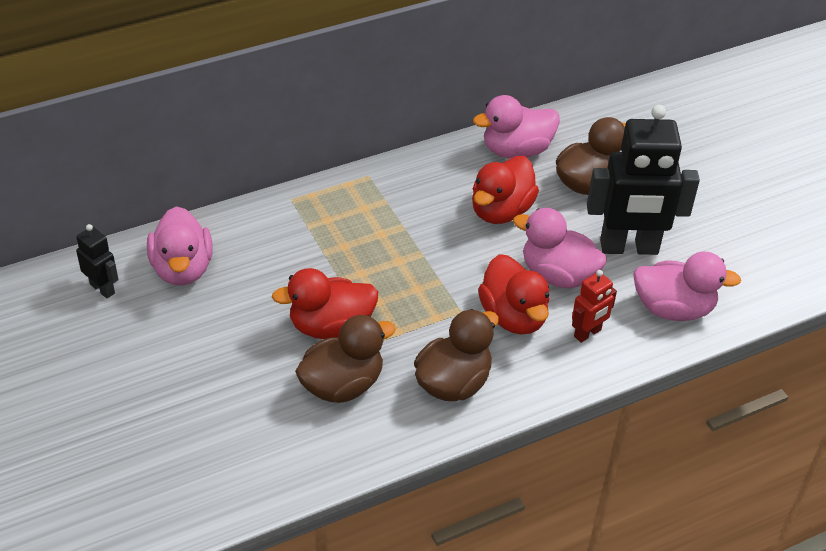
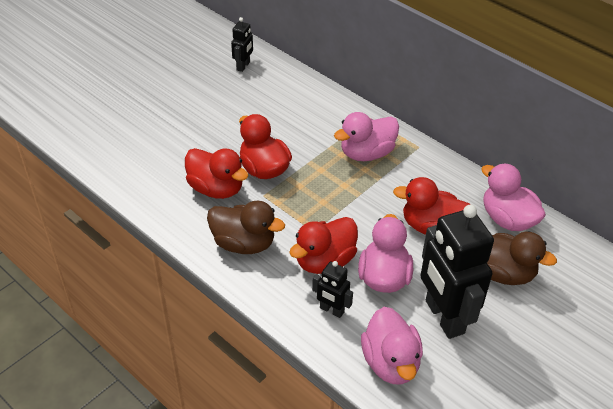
camera: 70 degrees right, 0 degrees up
pink duck [147,206,213,286] -> pink duck moved to [334,112,399,161]
brown duck [295,315,396,403] -> red duck [185,148,249,199]
red robot [572,270,617,343] -> black robot [312,261,353,318]

